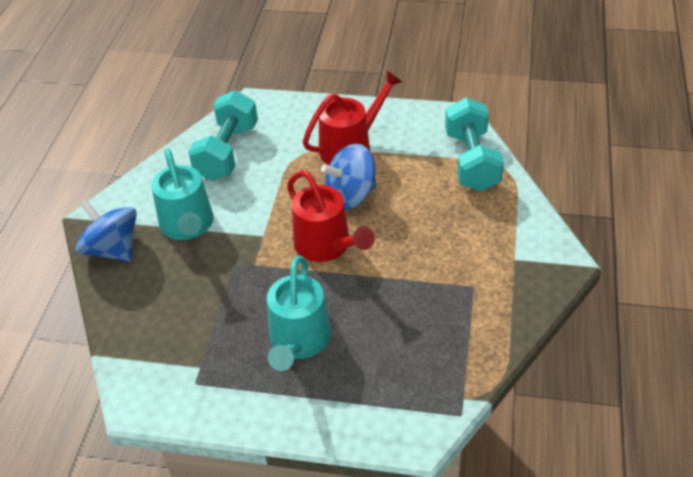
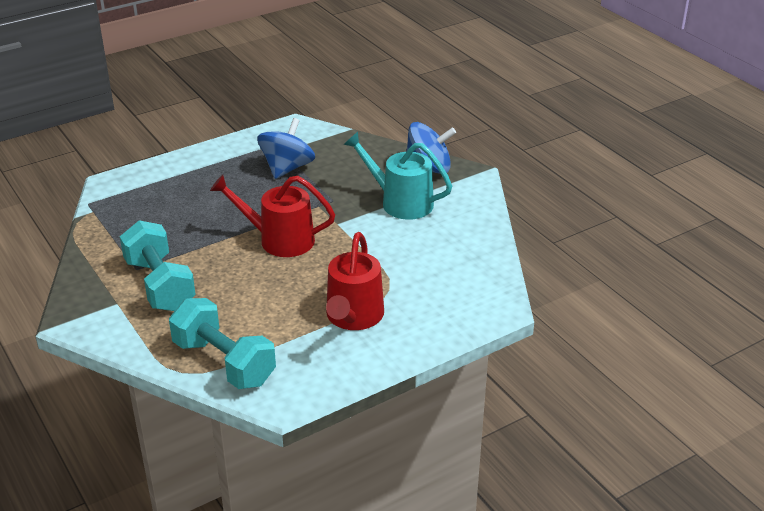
camera: 135 degrees right, 10 degrees down
turquoise dumbbell [188,90,258,181] -> turquoise dumbbell moved to [120,220,196,311]
turquoise watering can [267,256,331,371] -> none
blue spinning top [321,144,376,210] -> blue spinning top moved to [257,118,315,179]

